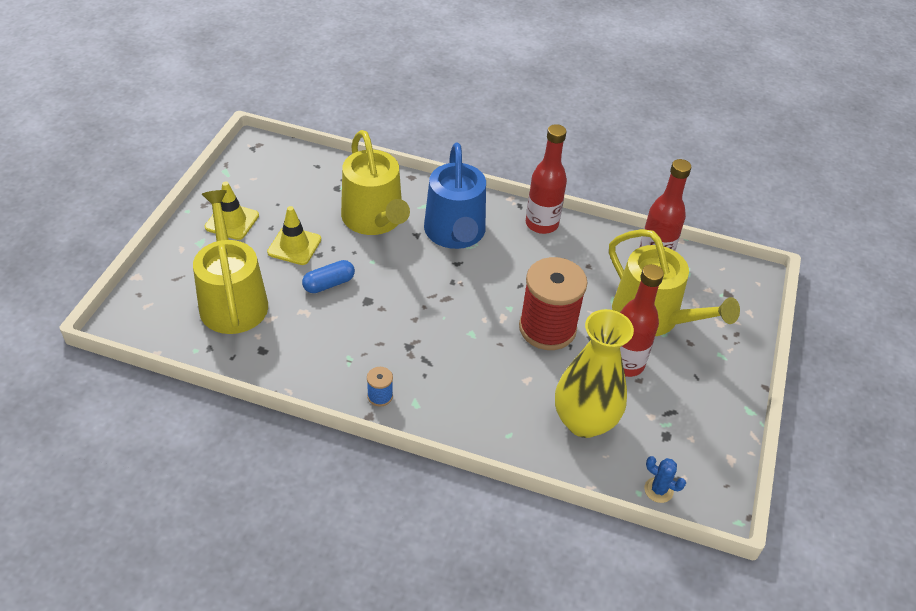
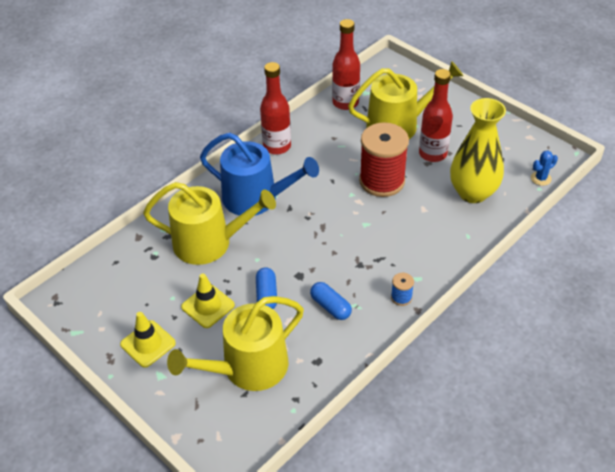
camera: 60 degrees left, 0 degrees up
yellow watering can [193,190,268,334] -> yellow watering can turned 45 degrees counterclockwise [167,296,304,391]
none -> blue capsule [310,282,352,320]

